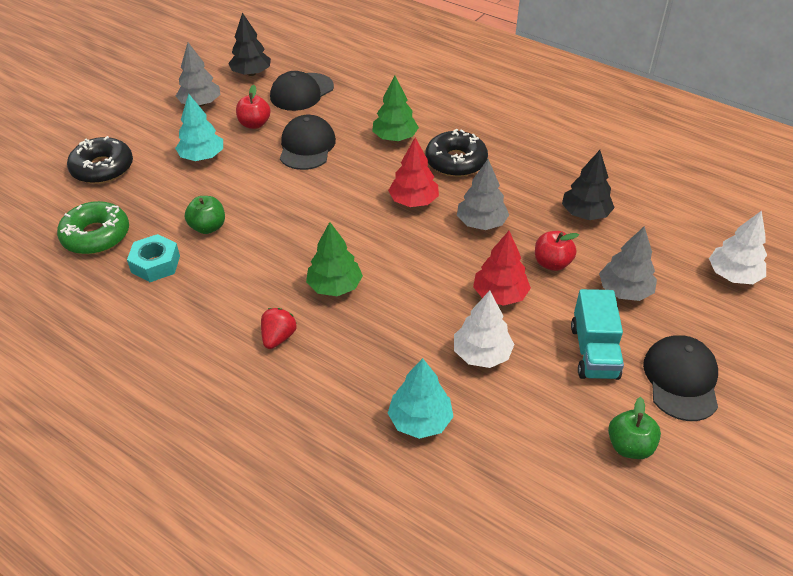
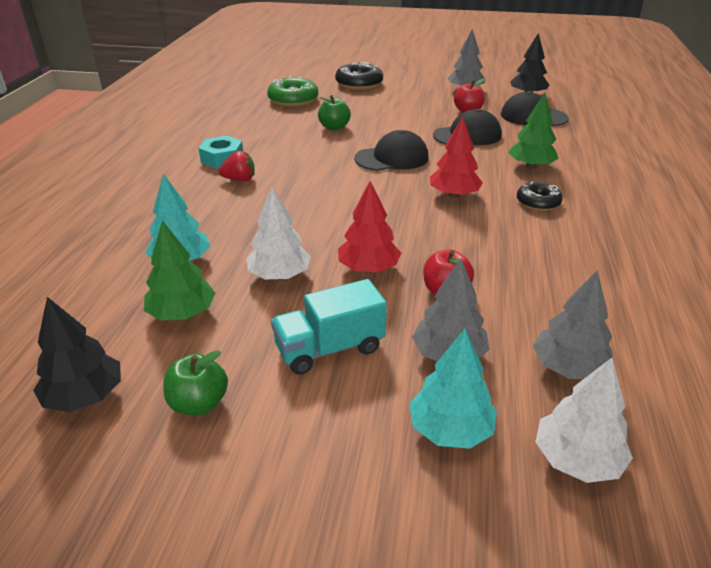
camera: 65 degrees right, 10 degrees down
turquoise nut [127,234,180,282] -> turquoise nut moved to [198,136,243,169]
turquoise tree [175,93,223,161] -> turquoise tree moved to [409,329,497,449]
green tree [306,222,363,296] -> green tree moved to [144,220,216,321]
black donut [426,129,488,177] -> black donut [517,182,563,211], size x0.63
grey tree [457,159,509,230] -> grey tree moved to [533,271,614,379]
black tree [562,150,615,220] -> black tree moved to [33,297,121,412]
black cap [643,335,718,421] -> black cap moved to [354,130,429,171]

